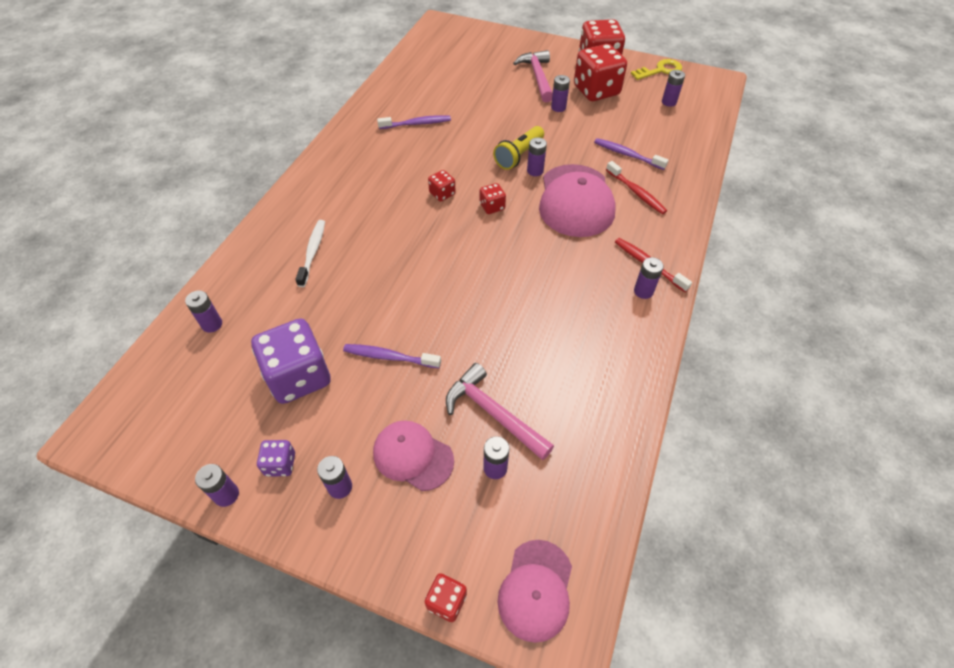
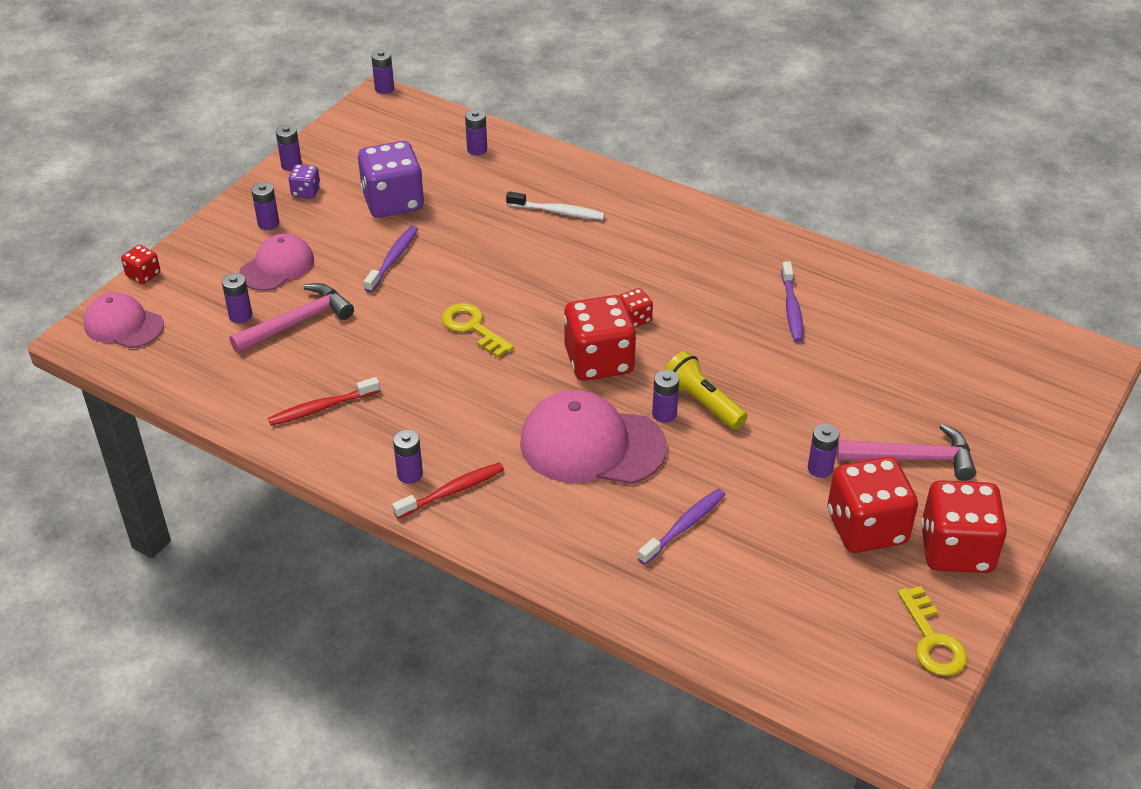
camera: 100 degrees right, 10 degrees down
red dice [480,183,506,214] -> red dice [564,295,636,381], size x2.14
red toothbrush [606,161,667,214] -> red toothbrush moved to [268,377,380,426]
purple battery [662,70,685,107] -> purple battery moved to [371,50,394,94]
none -> yellow key [442,303,514,358]

